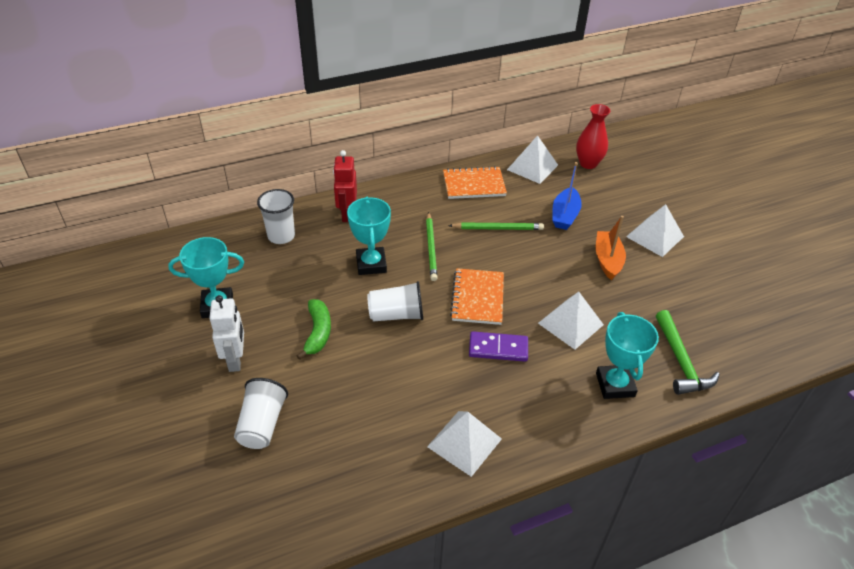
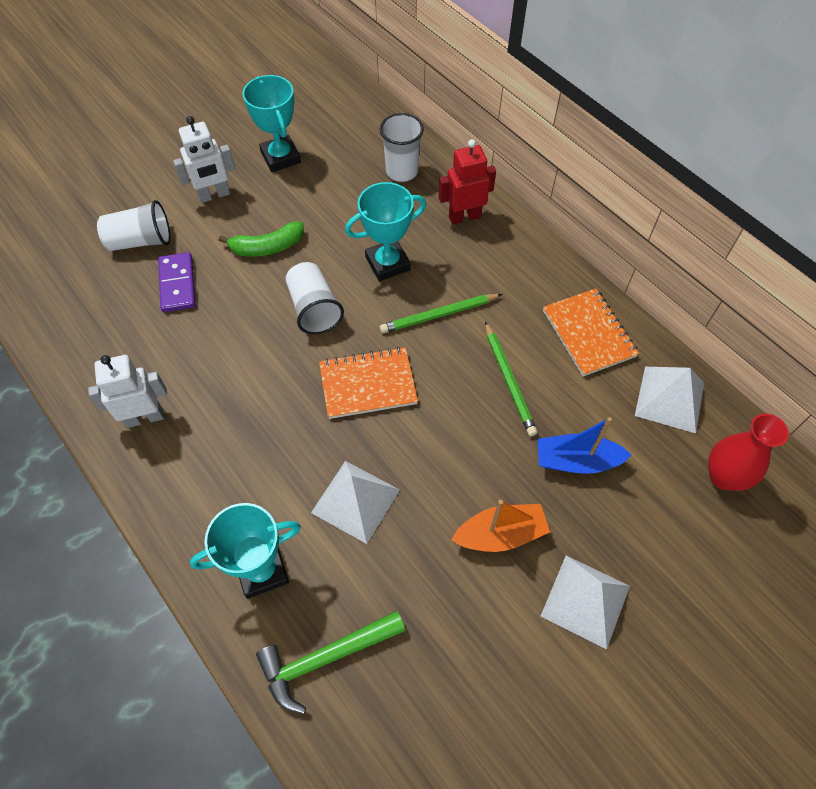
camera: 75 degrees right, 15 degrees up
white pyramid [427,411,502,477] -> white robot [88,355,167,428]
purple domino [469,331,528,362] -> purple domino moved to [158,252,196,312]

